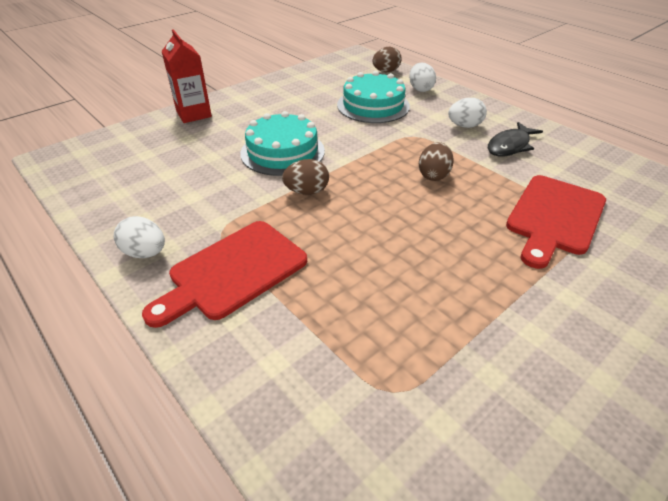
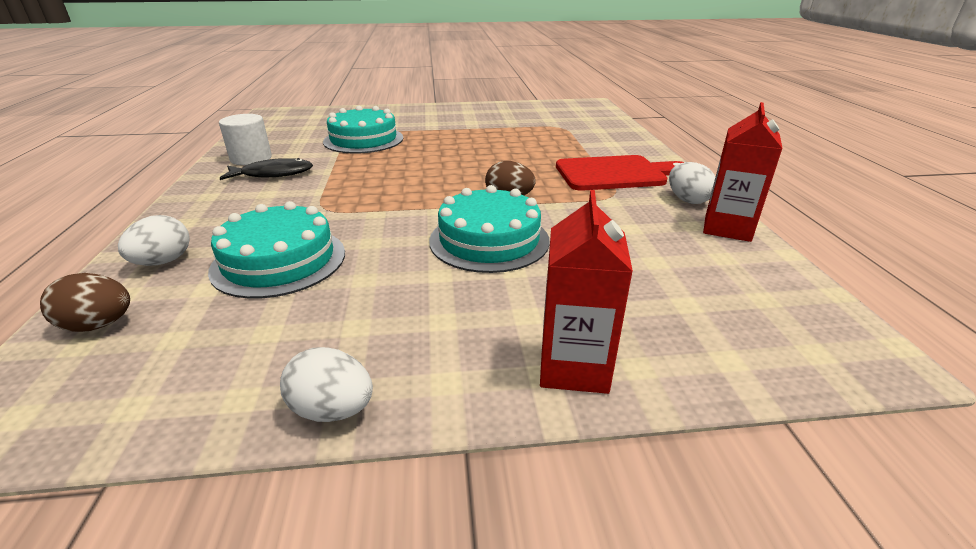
camera: 145 degrees left, 10 degrees down
brown egg [419,142,454,181] -> none
white egg [448,98,487,128] -> white egg moved to [280,347,373,422]
red cutting board [506,175,606,269] -> turquoise cake [323,106,403,154]
none -> white cylinder [219,114,272,165]
none -> red carton [703,102,783,242]

